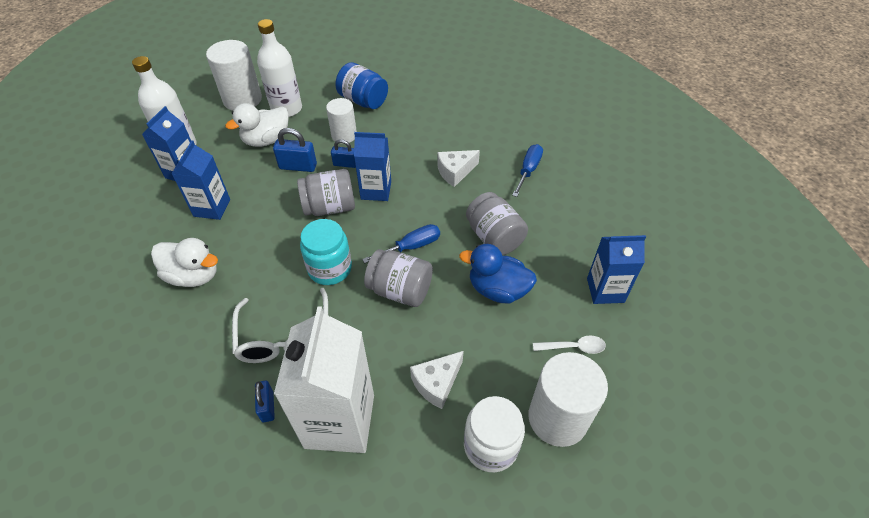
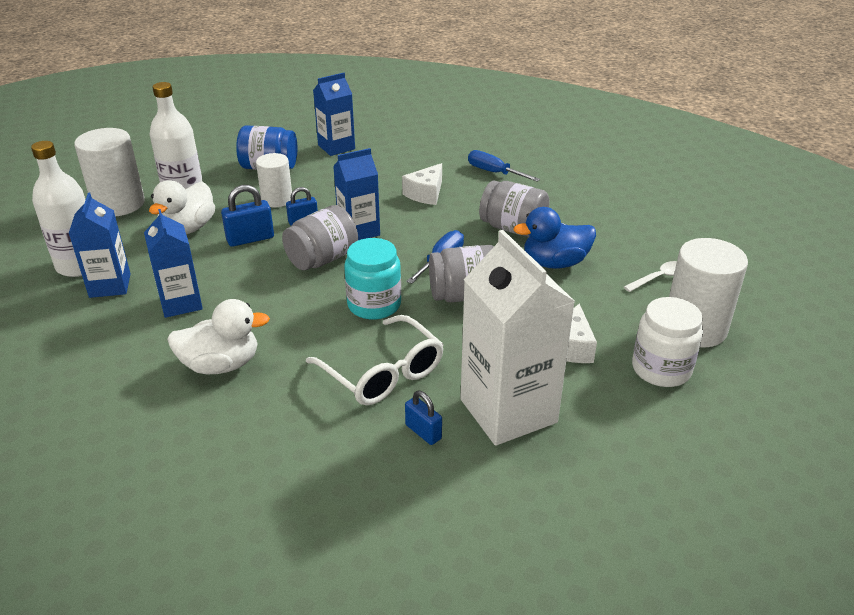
camera: 30 degrees left, 15 degrees down
blue screwdriver [512,144,543,197] -> blue screwdriver turned 45 degrees counterclockwise [468,150,540,181]
blue carton [587,235,646,304] -> blue carton moved to [313,73,355,156]

